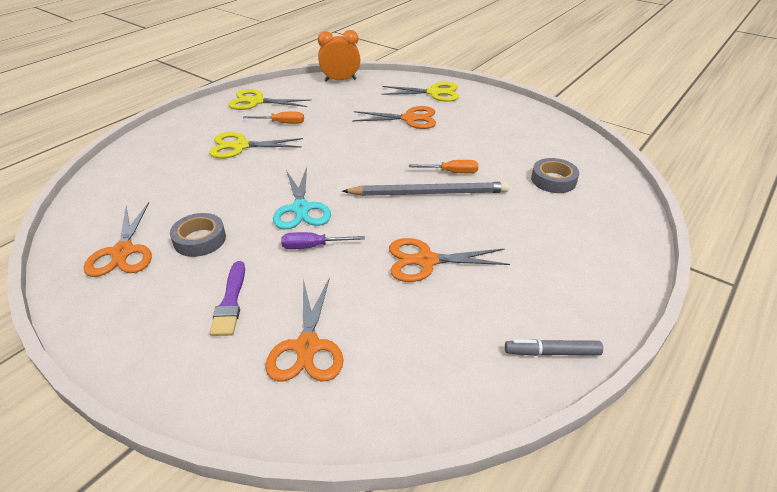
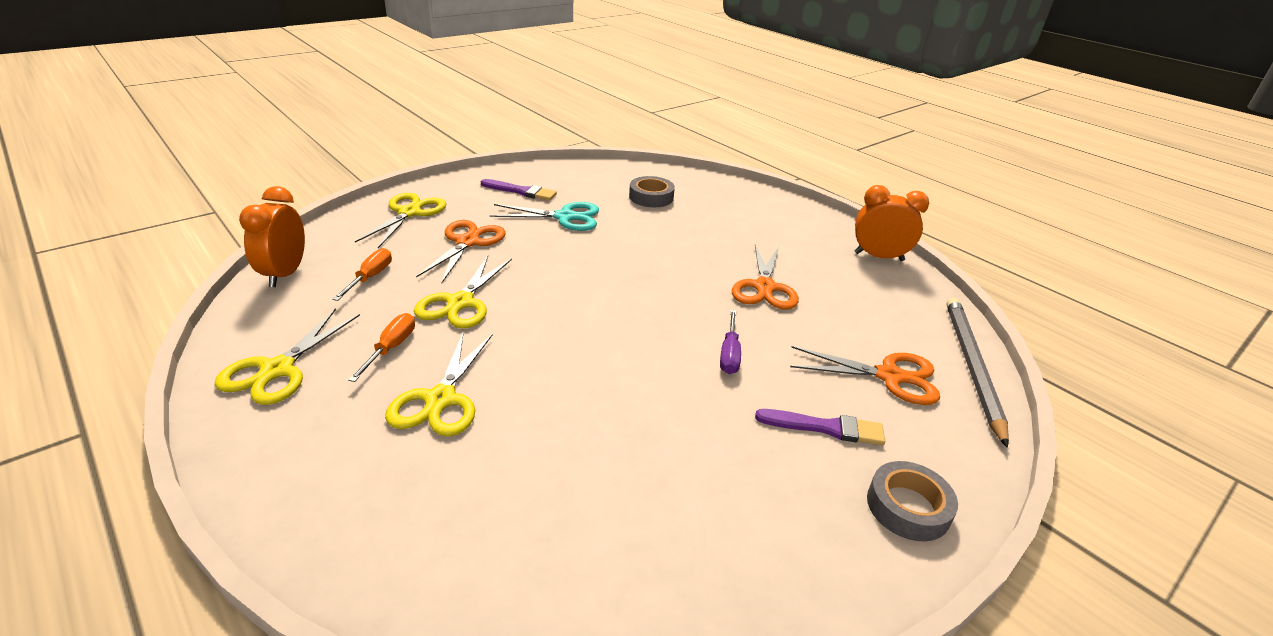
camera: 80 degrees left, 5 degrees down
orange scissors [84,202,152,277] -> none
grey tape [170,213,226,257] -> grey tape moved to [867,461,958,541]
turquoise scissors [273,167,331,230] -> turquoise scissors moved to [489,202,599,231]
grey pencil [342,182,509,196] -> grey pencil moved to [947,298,1009,448]
orange screwdriver [409,160,479,173] -> orange screwdriver moved to [332,248,392,301]
grey marker [505,339,603,356] -> orange clock [854,185,929,261]
none -> yellow scissors [414,256,512,328]
none -> purple brush [481,179,557,201]

